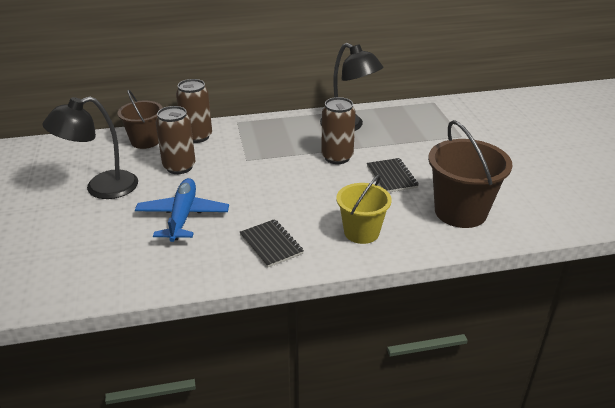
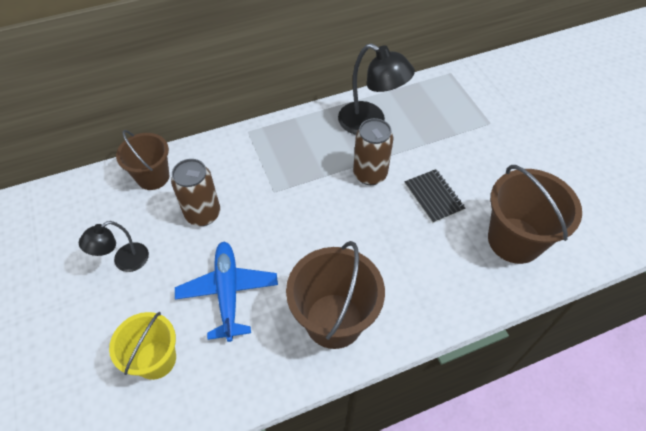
camera: 10 degrees left, 20 degrees up
black lamp [42,96,138,199] -> black lamp [79,221,149,272], size x0.61
brown can [176,79,212,143] -> none
black notebook [240,219,304,268] -> brown bucket [286,241,385,349]
yellow bucket [337,174,392,244] -> yellow bucket moved to [109,312,176,380]

